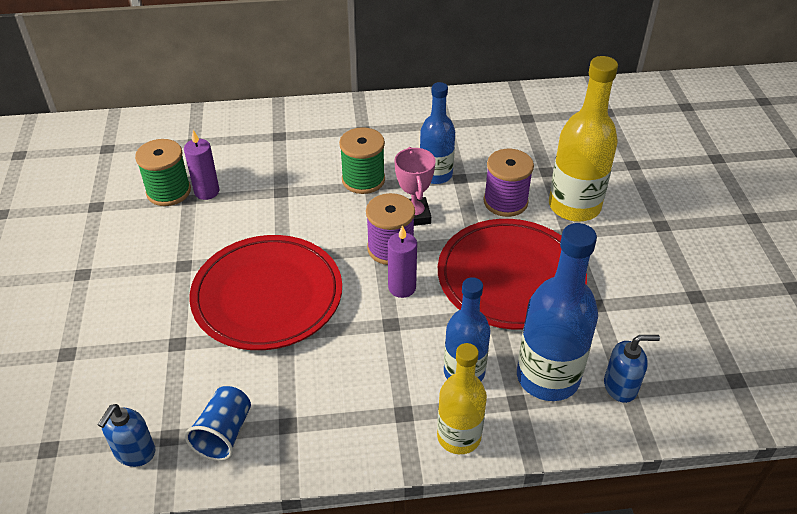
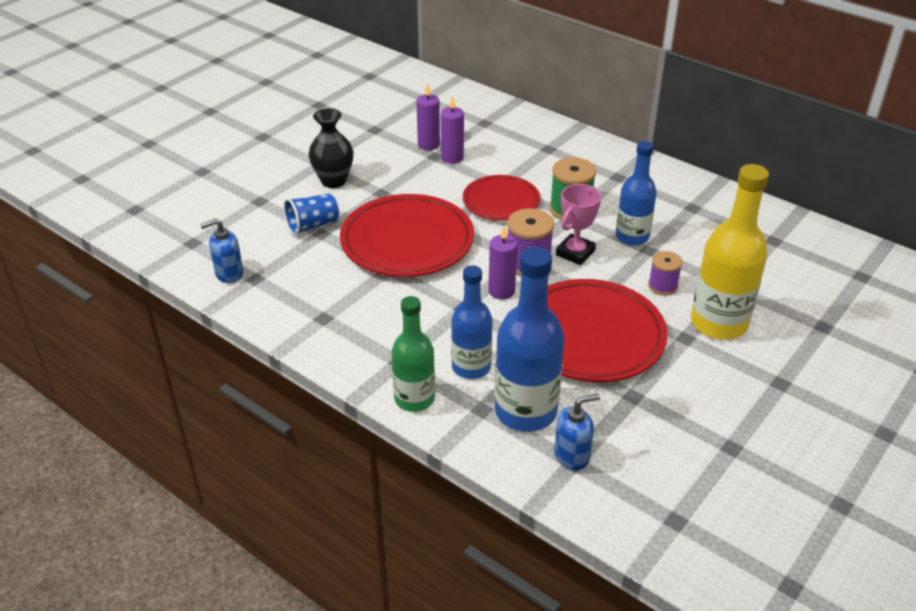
camera: 45 degrees right, 5 degrees down
green spool [135,139,191,206] -> purple candle [416,83,440,150]
blue cup [185,386,251,461] -> blue cup moved to [284,194,339,236]
yellow bottle [437,343,487,454] -> green bottle [391,296,435,412]
purple spool [484,149,534,217] -> purple spool [648,251,683,295], size x0.63
blue soap dispenser [604,335,660,403] -> blue soap dispenser turned 60 degrees counterclockwise [554,394,600,470]
none -> black vase [309,108,354,188]
none -> red plate [463,175,540,221]

